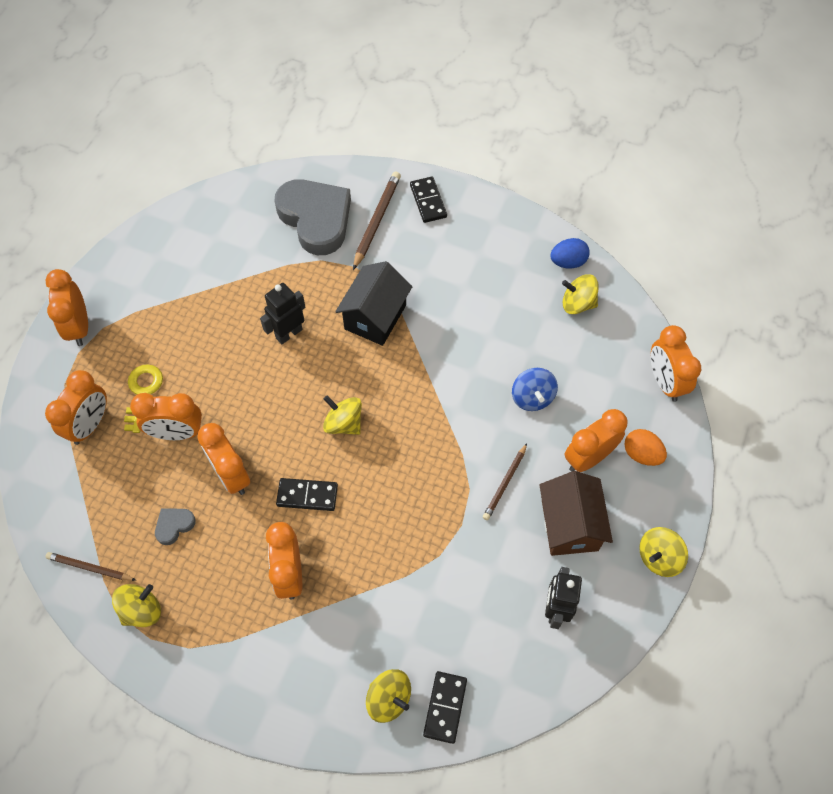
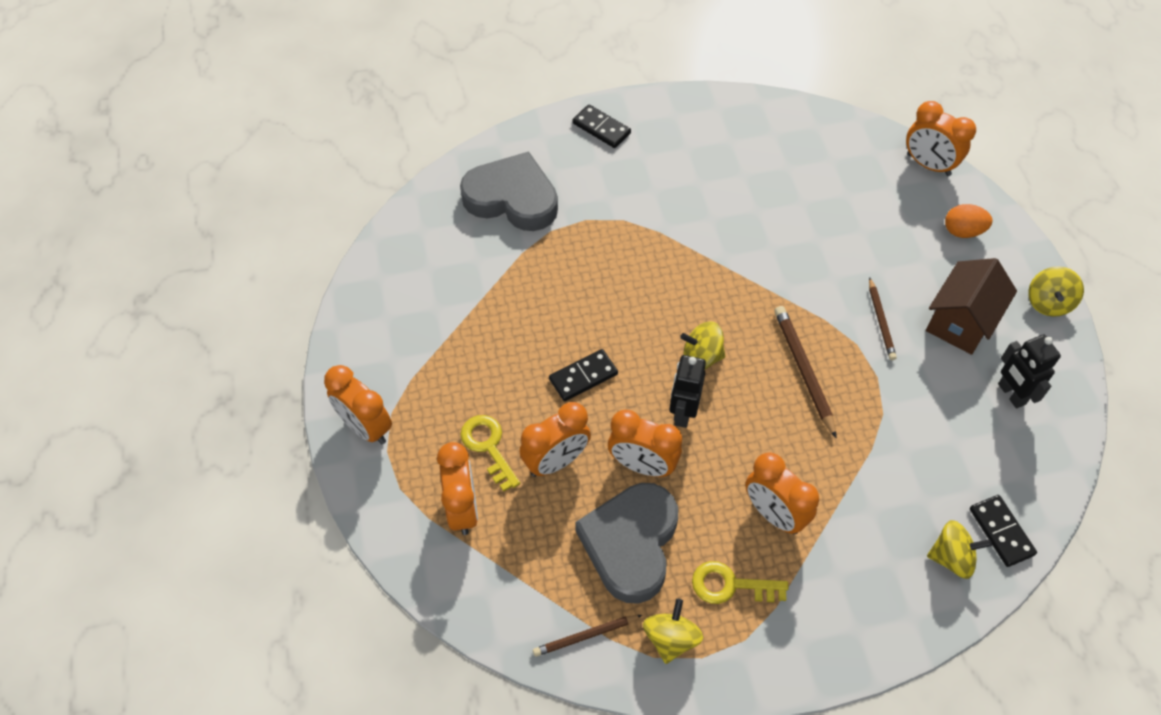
camera: 35 degrees left, 5 degrees down
grey heart [155,509,196,545] -> grey heart [575,483,678,604], size x2.42
black robot [260,283,305,344] -> black robot moved to [669,355,706,428]
black domino [276,478,338,511] -> black domino moved to [549,349,618,401]
black house [335,261,412,346] -> none
brown pencil [353,171,401,270] -> brown pencil moved to [774,306,837,439]
blue spinning top [512,368,558,411] -> none
brown house [539,471,613,556] -> brown house turned 75 degrees clockwise [926,258,1017,355]
blue egg [550,238,590,269] -> none
yellow spinning top [562,274,599,314] -> none
orange clock [564,409,627,472] -> none
none -> yellow key [692,561,789,604]

